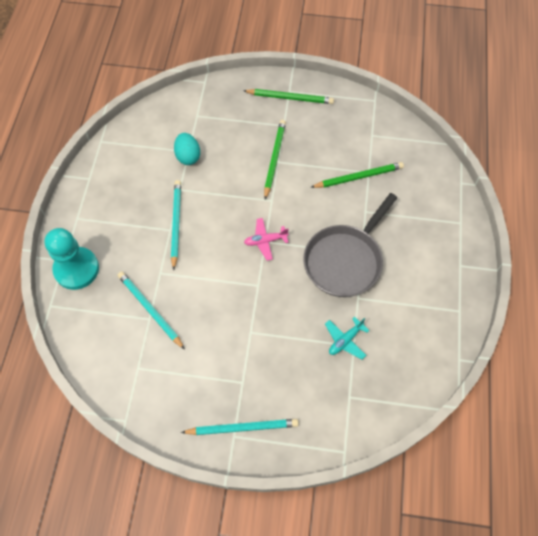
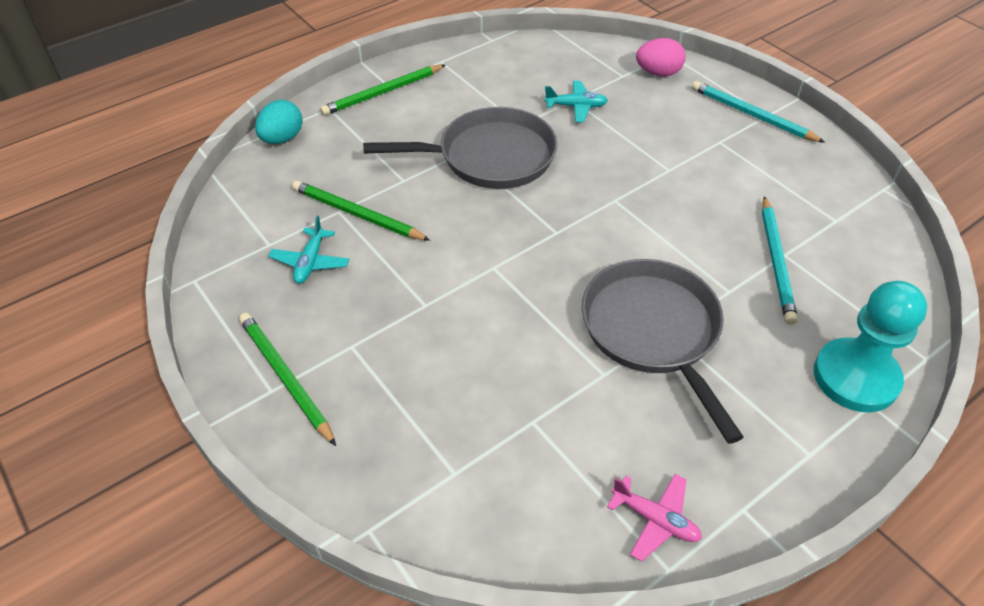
camera: 135 degrees left, 15 degrees down
turquoise pencil [171,180,181,270] -> grey pan [582,259,744,444]
turquoise egg [174,133,200,165] -> turquoise egg moved to [255,100,303,144]
pink plane [244,218,289,261] -> pink plane moved to [607,474,702,562]
green pencil [264,120,286,200] -> green pencil moved to [320,65,445,116]
none -> turquoise plane [268,215,349,284]
none -> pink egg [636,38,686,77]

